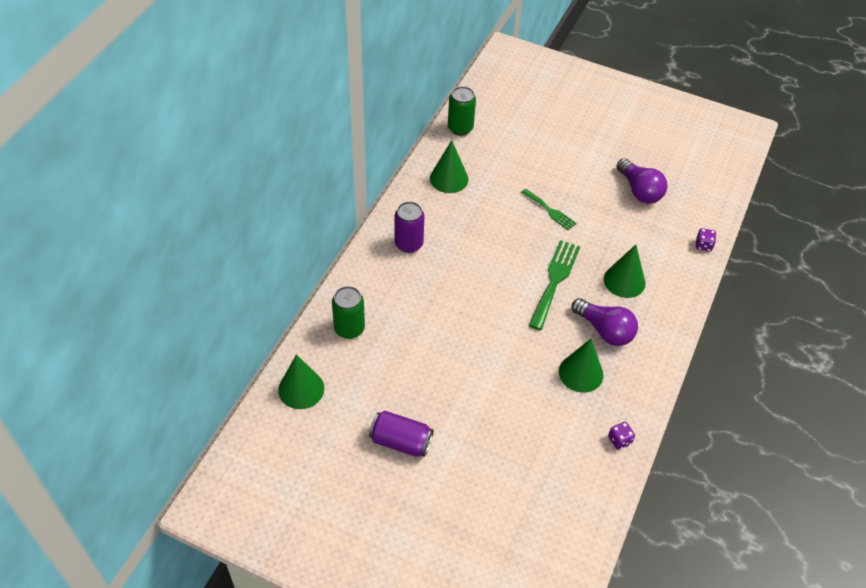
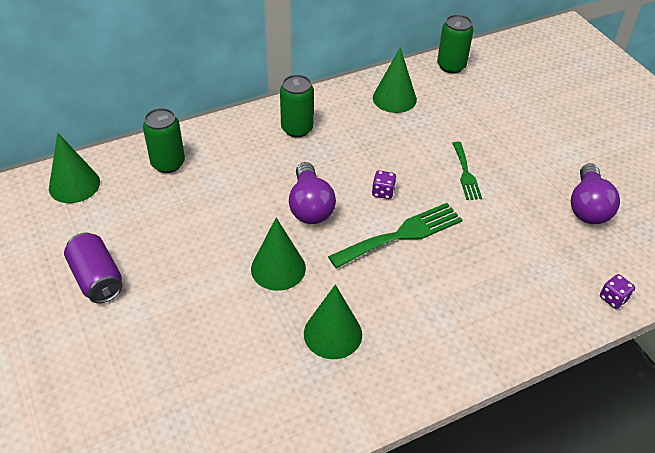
camera: 40 degrees right, 5 degrees down
purple can [395,201,424,253] -> green can [280,75,314,137]
purple light bulb [572,298,638,346] -> purple light bulb moved to [289,162,336,224]
green cone [604,245,645,298] -> green cone moved to [251,217,306,291]
purple dice [608,422,635,450] -> purple dice moved to [372,170,396,199]

